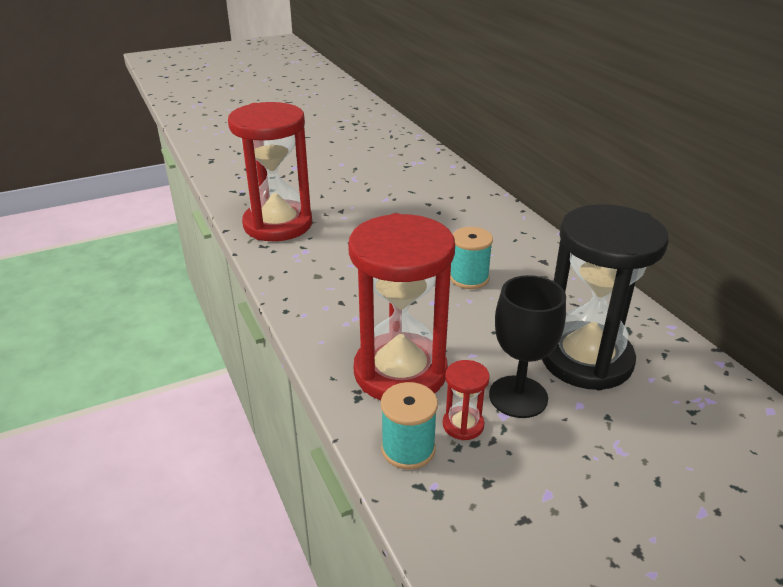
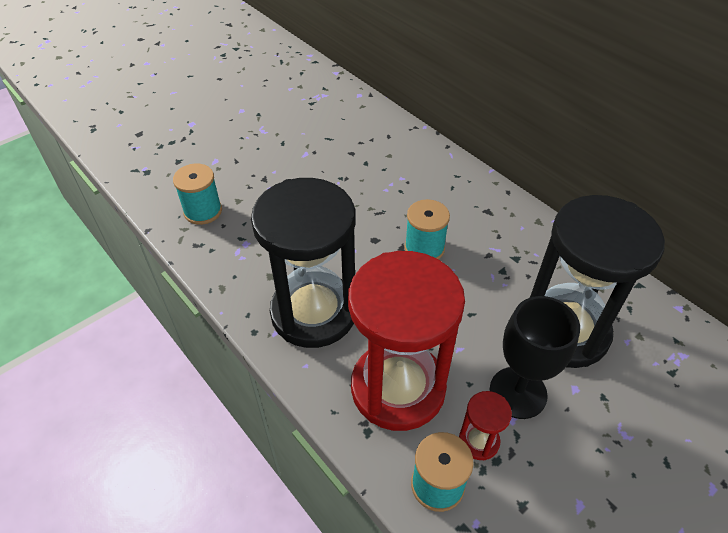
camera: 15 degrees left, 15 degrees up
red hourglass [228,102,312,241] -> turquoise spool [173,163,222,225]
none -> black hourglass [251,178,355,348]

